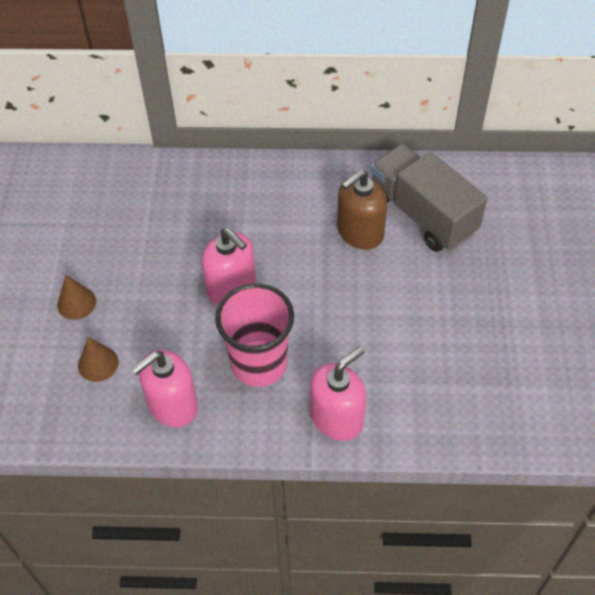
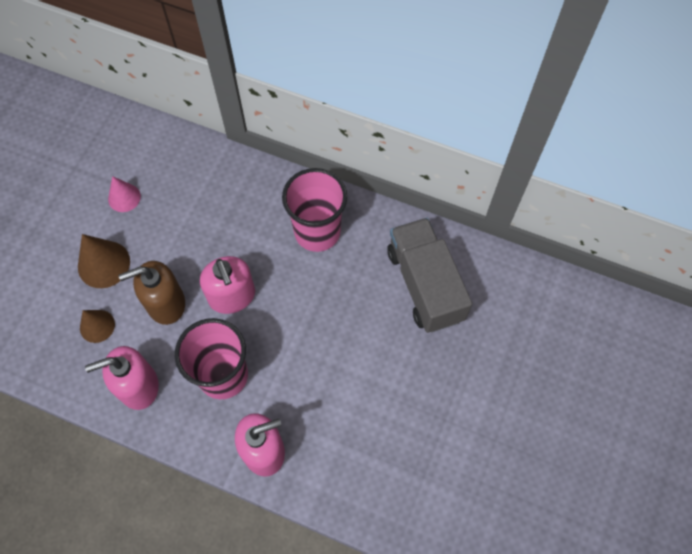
camera: 20 degrees right, 10 degrees up
brown cone [57,275,96,320] -> brown cone [78,234,130,288], size x1.54
brown soap dispenser [337,169,387,250] -> brown soap dispenser moved to [119,261,185,325]
none -> pink cone [108,176,141,212]
none -> pink cup [282,168,347,252]

